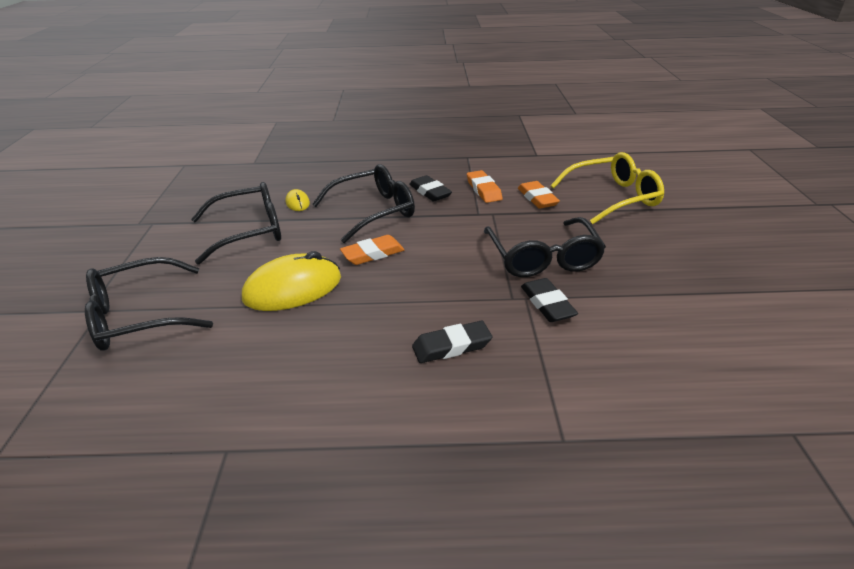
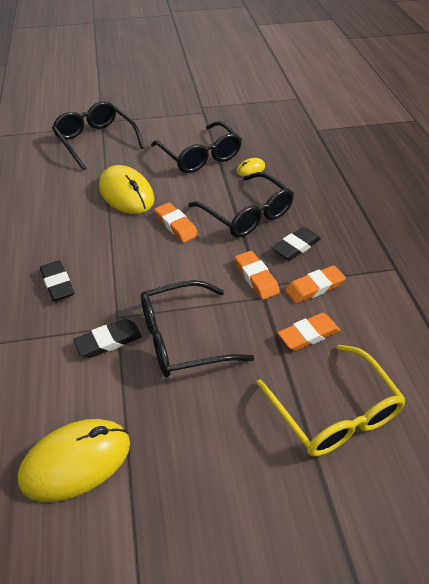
camera: 80 degrees right, 10 degrees up
none -> yellow mouse [18,419,130,502]
none -> orange eraser [235,251,280,300]

